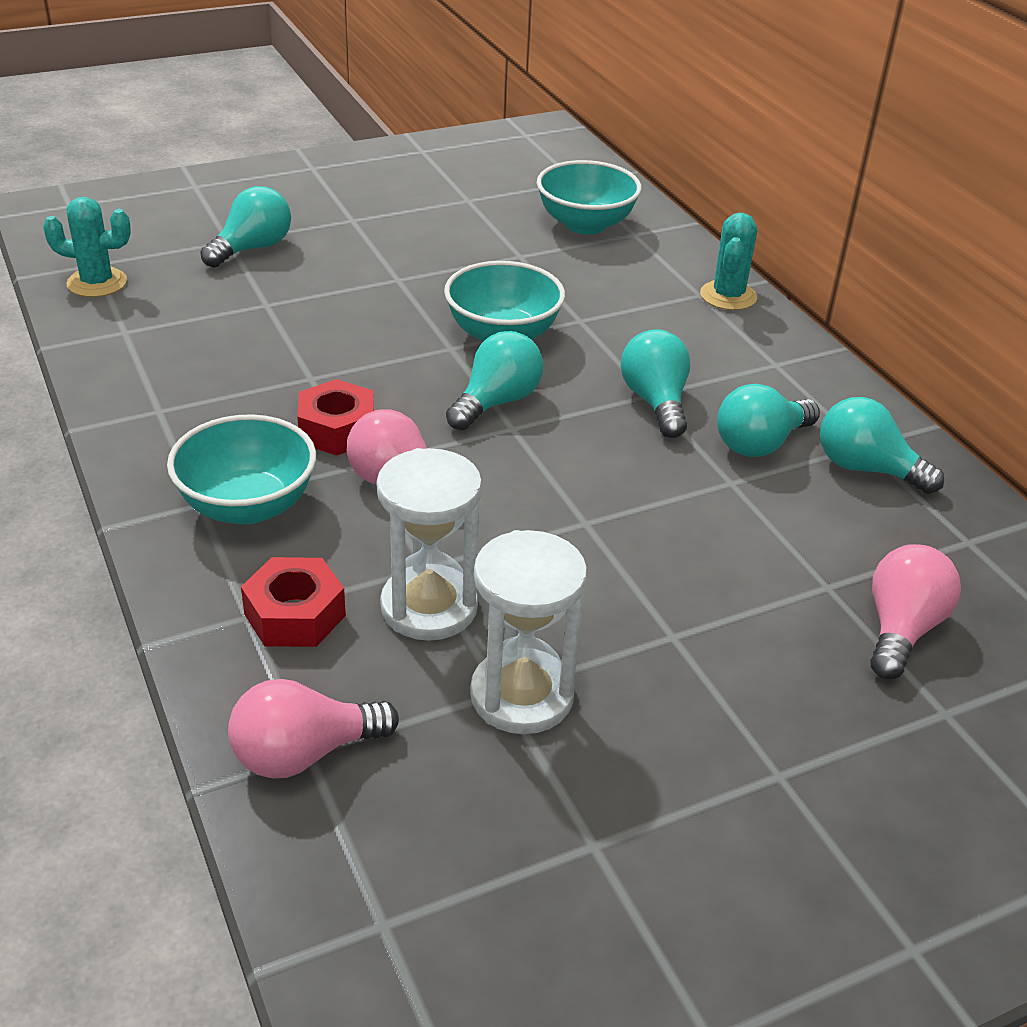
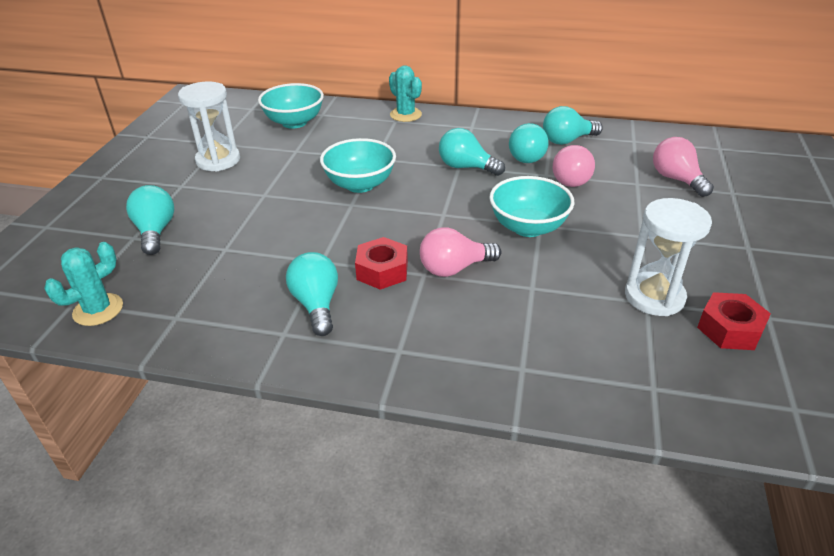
camera: 50 degrees left, 0 degrees up
turquoise bowl [167,414,316,525] -> turquoise bowl moved to [489,176,574,237]
pink light bulb [228,679,399,779] -> pink light bulb moved to [553,145,595,187]
red nut [241,557,346,647] -> red nut moved to [697,292,771,350]
white hourglass [377,448,482,641] -> white hourglass moved to [178,81,240,171]
turquoise light bulb [446,331,543,430] -> turquoise light bulb moved to [286,252,338,336]

